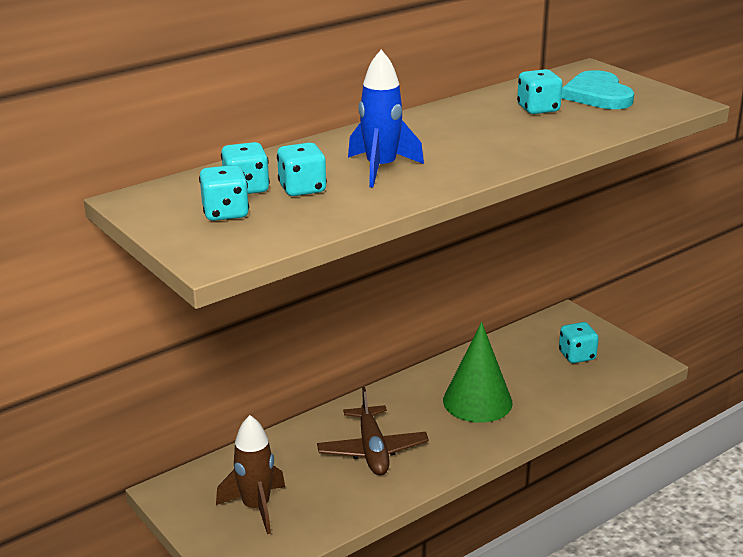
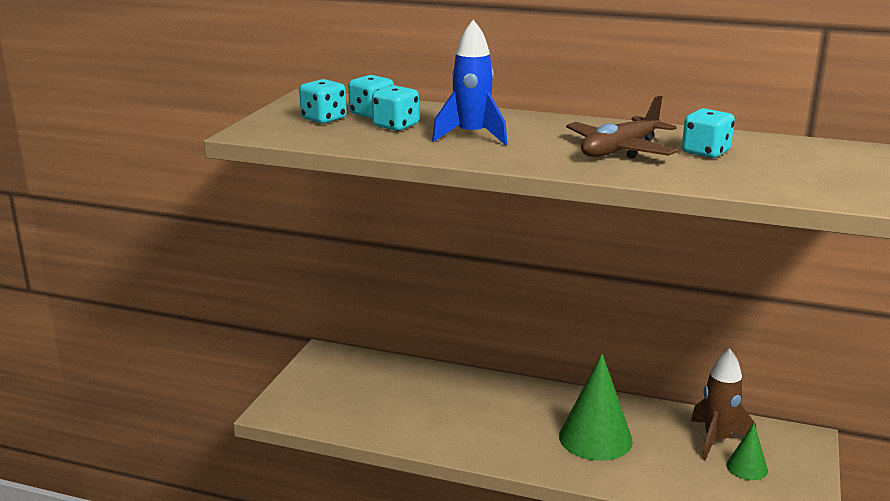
camera: 55 degrees right, 5 degrees down
brown rocket [216,415,285,534] -> brown rocket moved to [691,348,756,460]
brown plane [317,387,429,475] -> brown plane moved to [566,96,678,159]
turquoise dice [559,322,599,363] -> green cone [727,423,768,480]
turquoise heart [561,70,634,109] -> none

